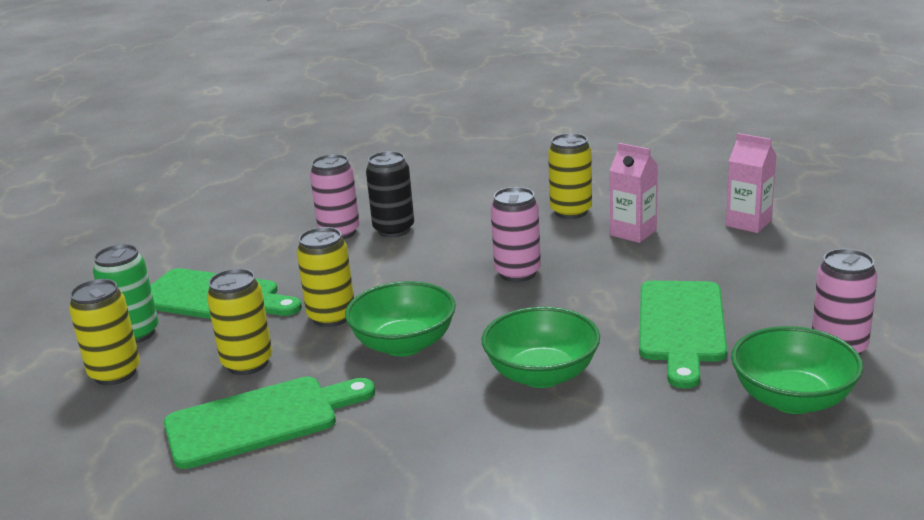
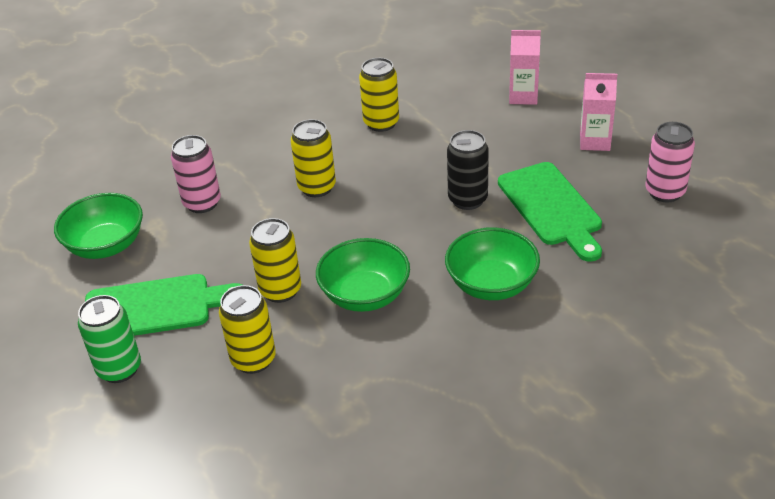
camera: 30 degrees left, 15 degrees up
yellow can [69,279,140,385] -> yellow can moved to [291,119,336,197]
green cutting board [164,377,375,469] -> none
black can [366,151,414,238] -> black can moved to [447,130,489,210]
pink can [491,187,541,282] -> none
pink carton [609,143,658,243] -> pink carton moved to [580,73,617,151]
green bowl [731,326,863,414] -> green bowl moved to [54,193,143,259]

